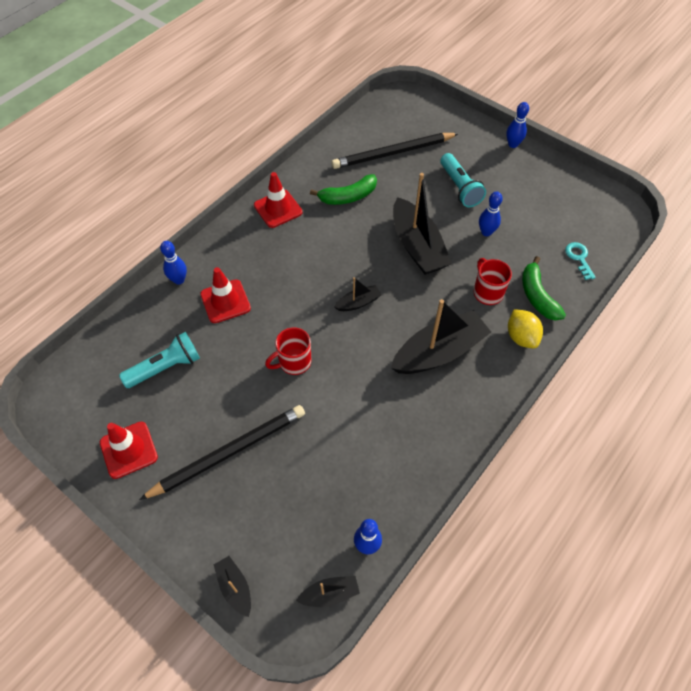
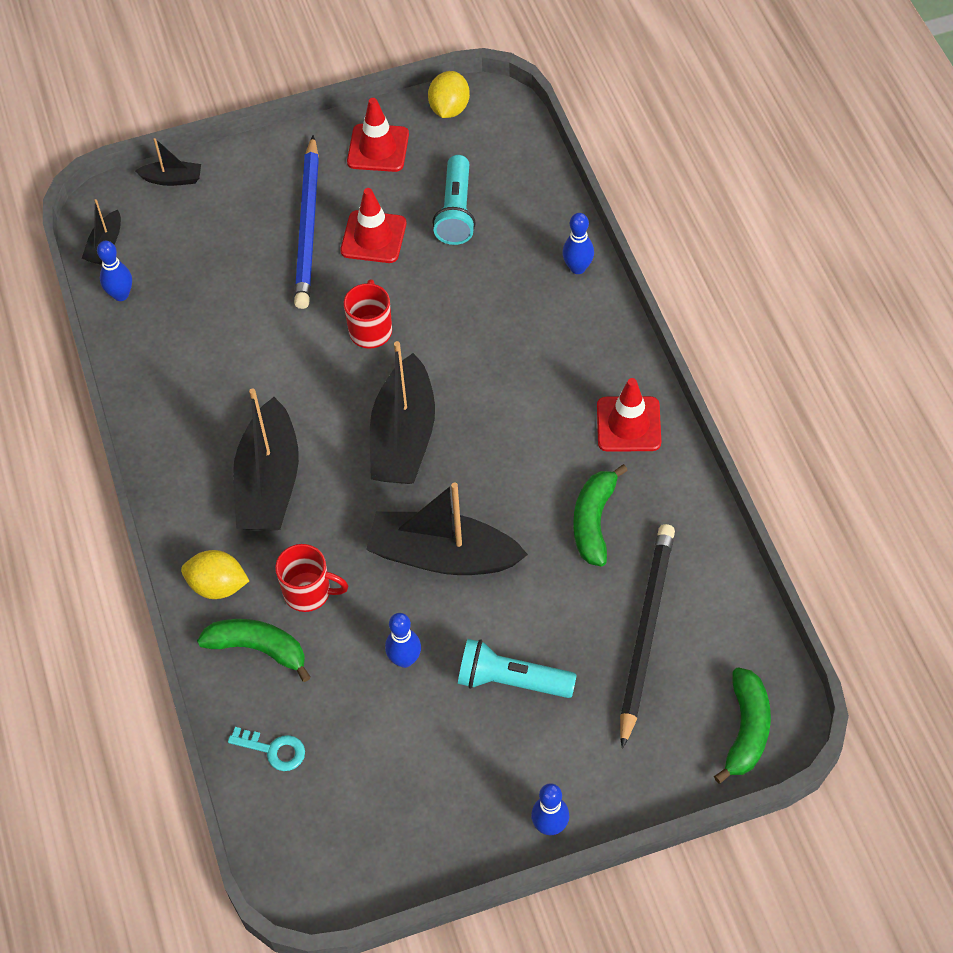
camera: 125 degrees right, 0 degrees up
black pencil [139,405,305,500] -> blue pencil [294,135,319,309]
red traffic cone [200,267,251,323] -> red traffic cone moved to [340,188,406,263]
black boat [334,277,382,311] -> black boat [370,341,435,484], size x2.10
none -> yellow lemon [428,71,470,118]
none -> green banana [714,667,771,784]

